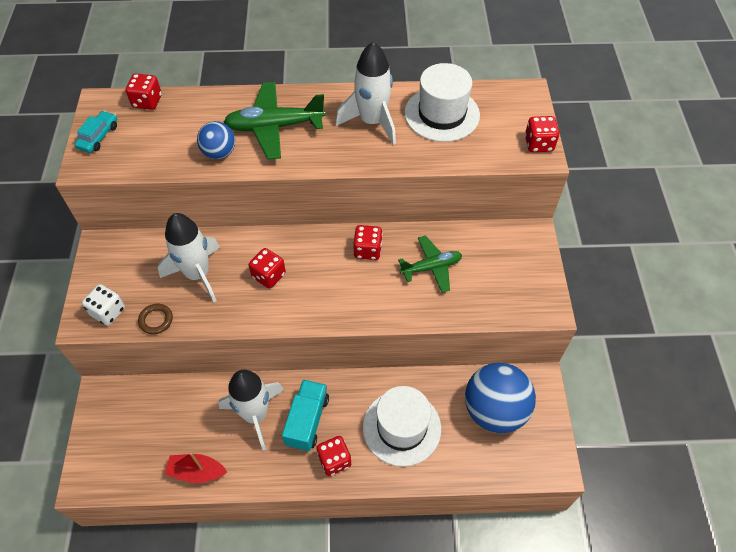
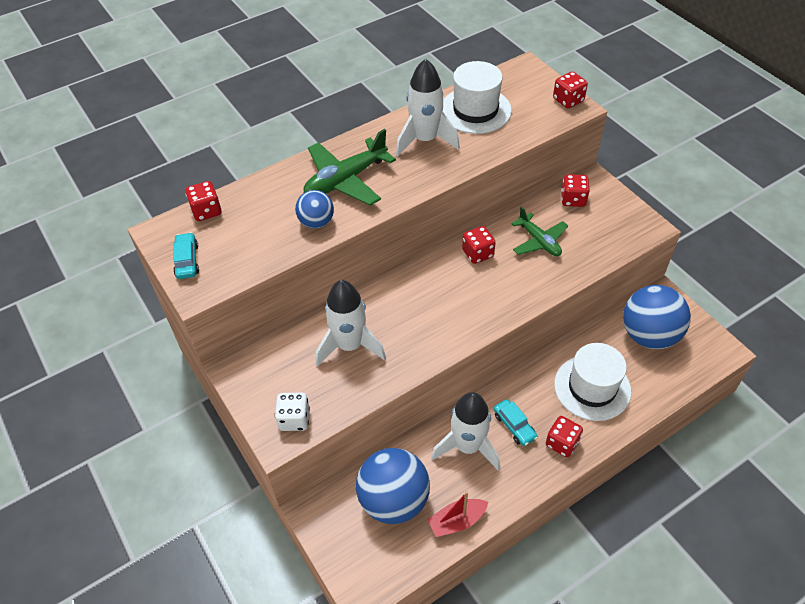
camera: 30 degrees left, 5 degrees down
brown ring [138,304,173,334] -> none
red dice [248,248,286,288] -> red dice moved to [561,174,590,207]
turquoise truck [282,380,329,451] -> turquoise car [494,399,538,446]
green plane [398,235,462,293] -> green plane turned 105 degrees clockwise [511,206,568,256]
none -> blue ball [356,448,430,524]

